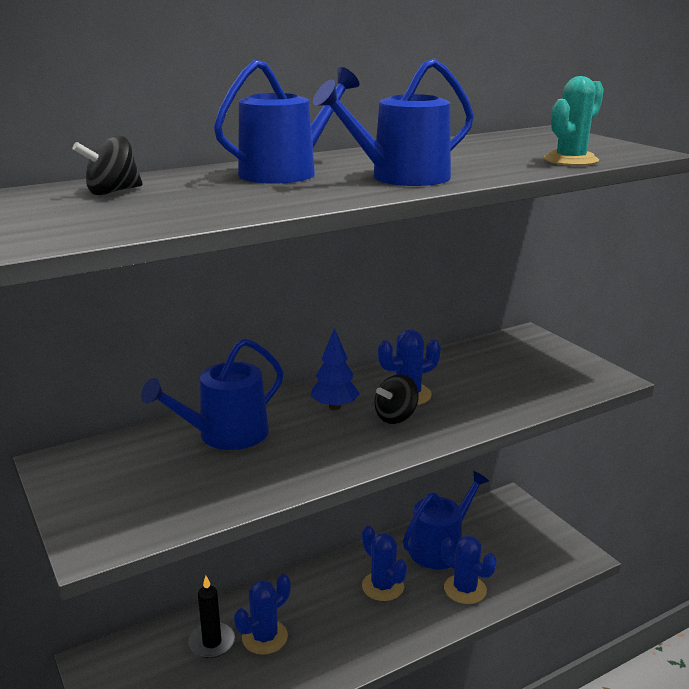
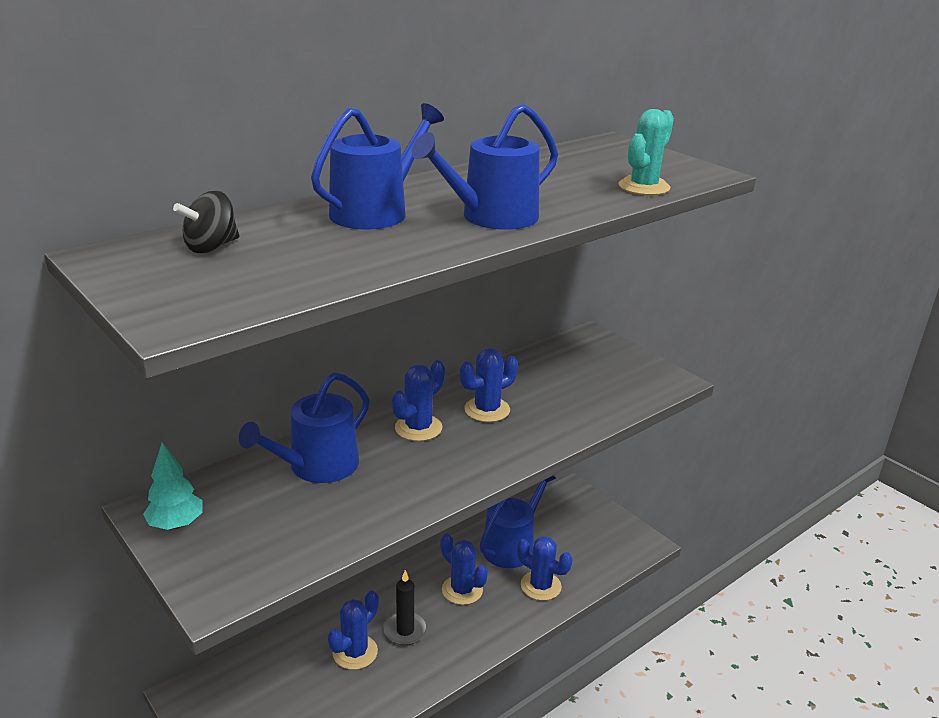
camera: 10 degrees left, 5 degrees up
black candle [188,576,235,658] -> black candle moved to [383,570,427,645]
blue tree [311,328,360,410] -> blue cactus [392,360,445,441]
black spinning top [374,374,419,424] -> none
none -> turquoise tree [143,442,203,530]

